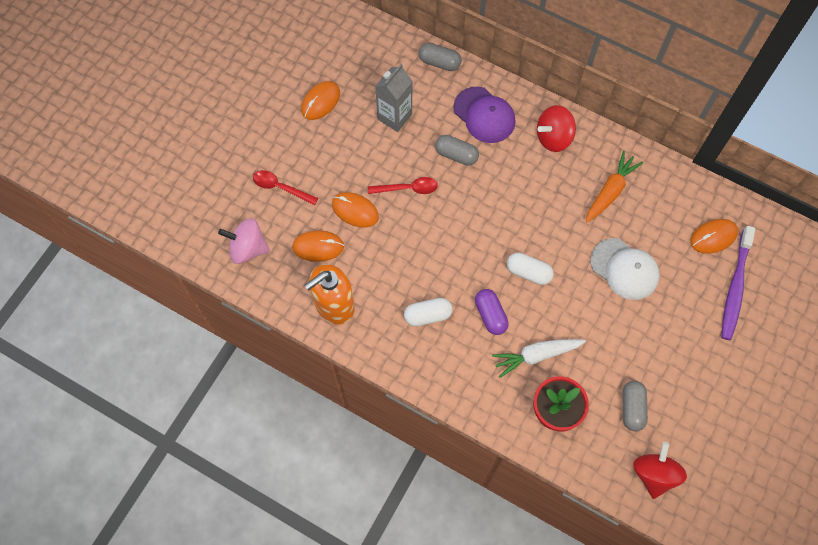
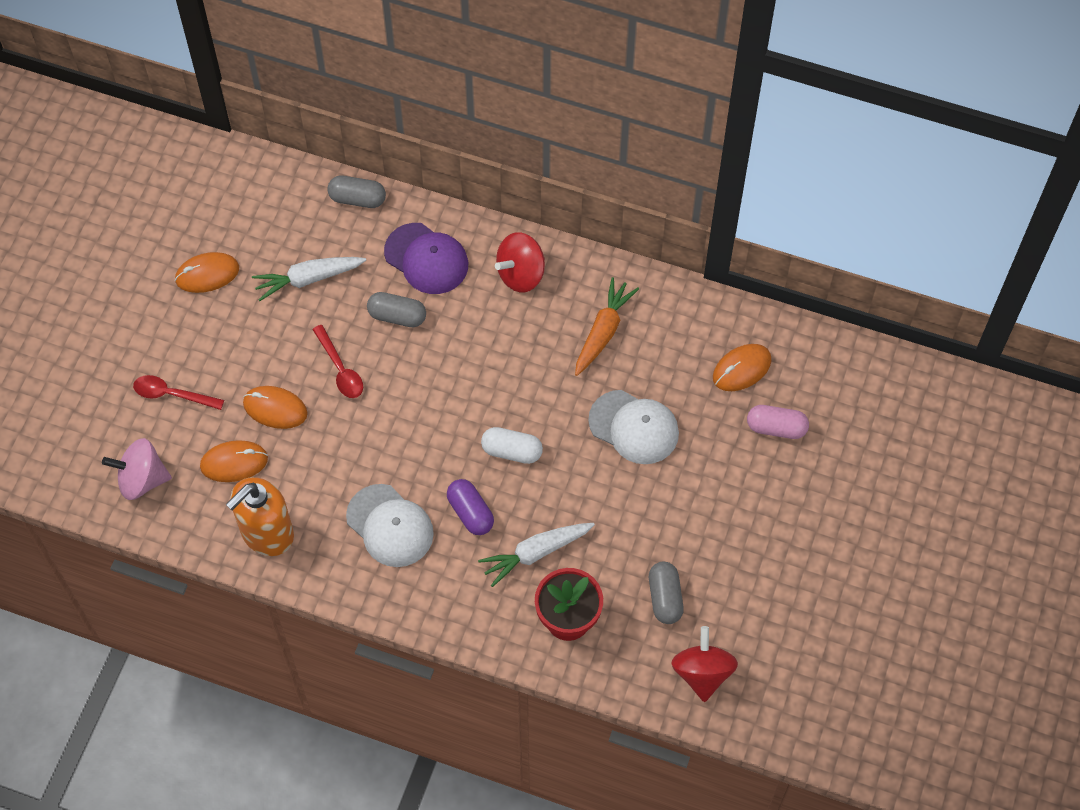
camera: 10 degrees left, 5 degrees down
orange mouse [301,81,340,120] -> orange mouse turned 45 degrees clockwise [175,252,239,293]
red spoon [368,177,438,194] -> red spoon turned 75 degrees clockwise [312,325,363,398]
grey carton [375,64,412,132] -> white carrot [252,257,366,301]
white capsule [404,298,452,327] -> white cap [346,484,434,567]
purple toothbrush [721,226,755,340] -> pink capsule [747,405,809,439]

